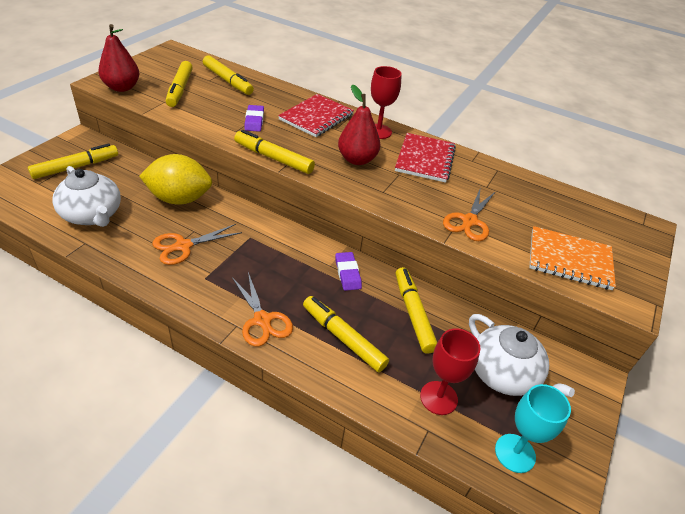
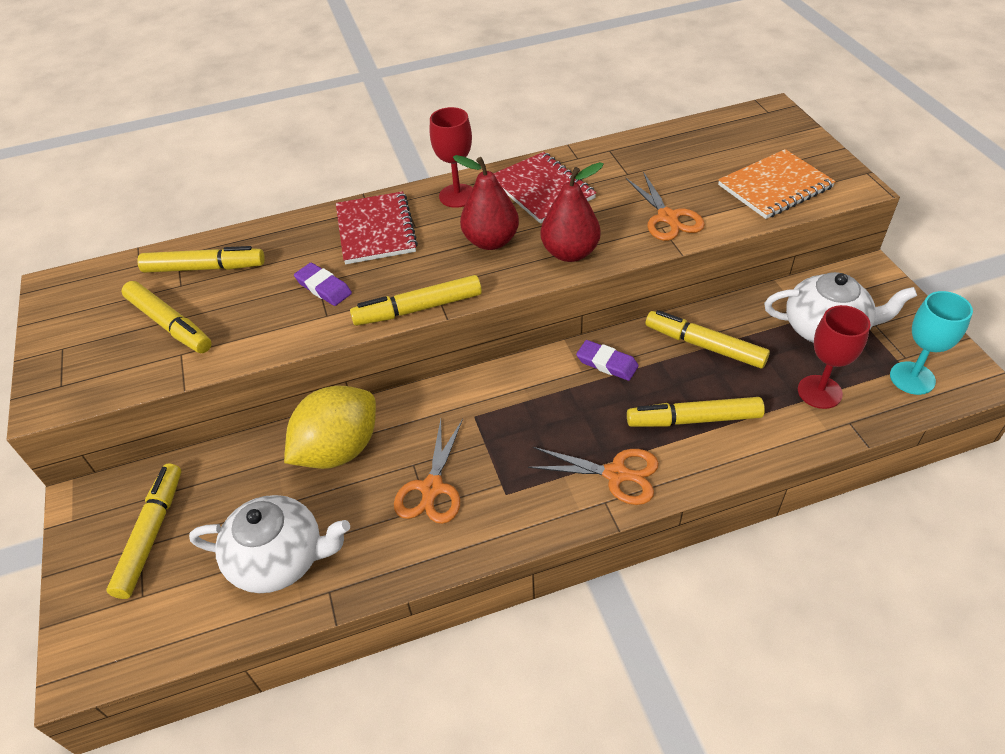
camera: 40 degrees left, 5 degrees up
red pear [98,24,139,92] -> red pear moved to [540,162,604,262]

